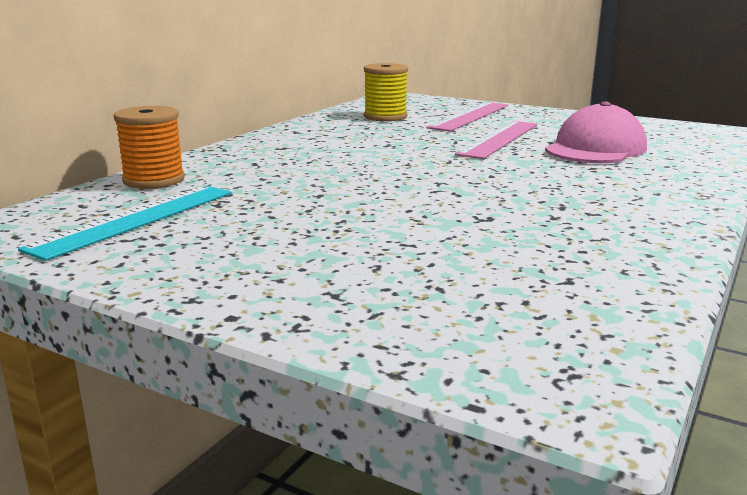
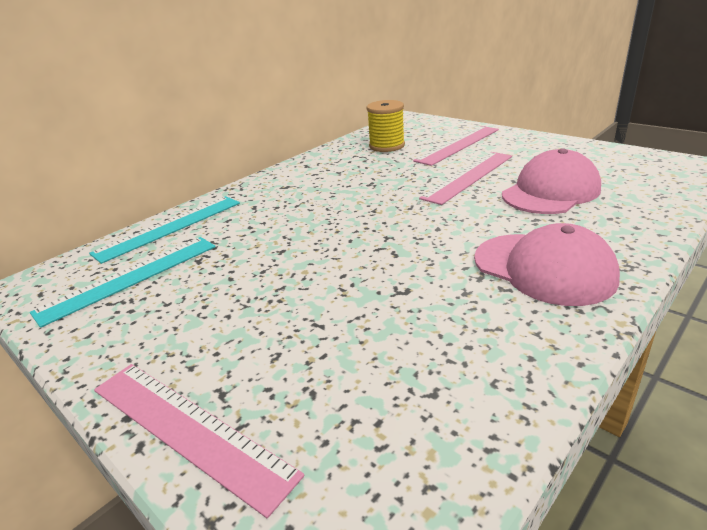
camera: 15 degrees right, 10 degrees up
orange spool [114,106,185,189] -> turquoise ruler [89,196,240,264]
none -> pink ruler [94,364,305,518]
none -> pink cap [474,223,620,306]

